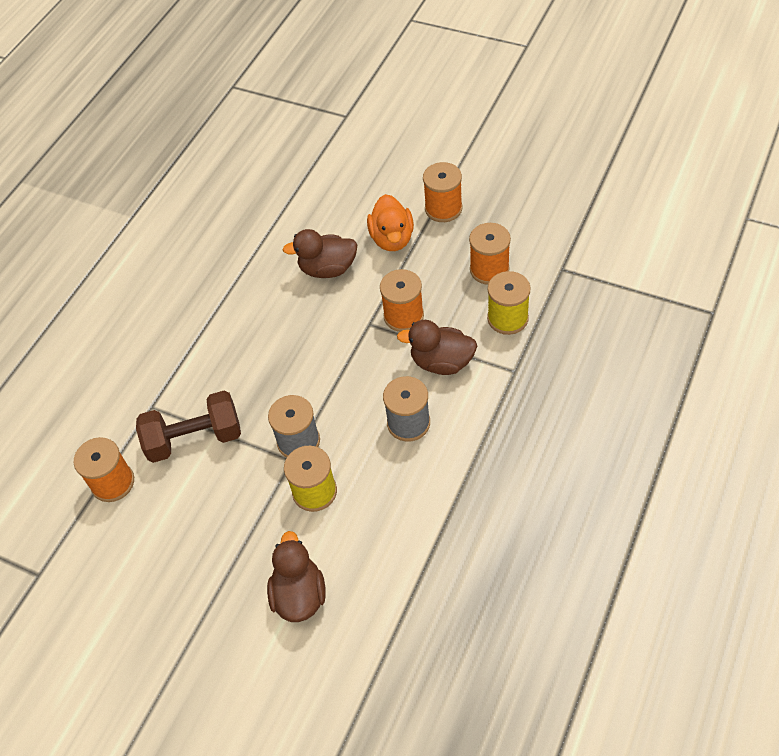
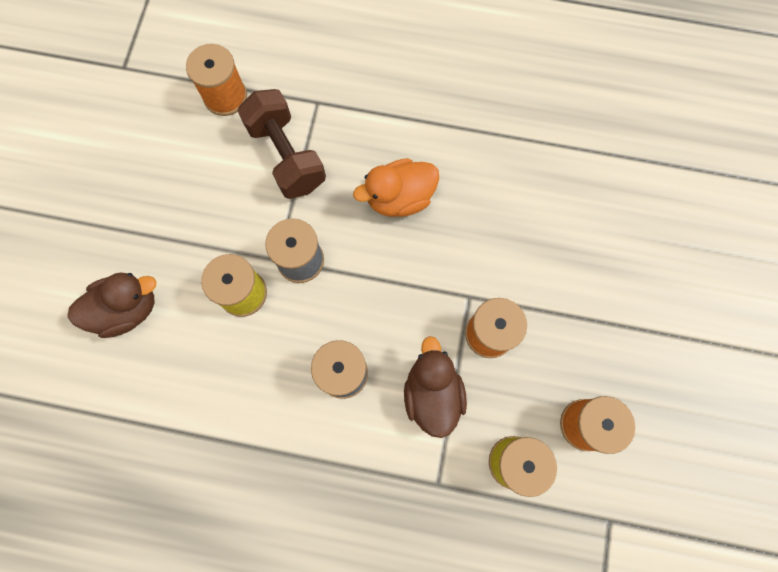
camera: 70 degrees right, 20 degrees up
brown duck [283,229,357,278] -> none
orange duck [367,194,414,251] -> orange duck moved to [353,158,439,217]
orange spool [423,162,463,222] -> none

